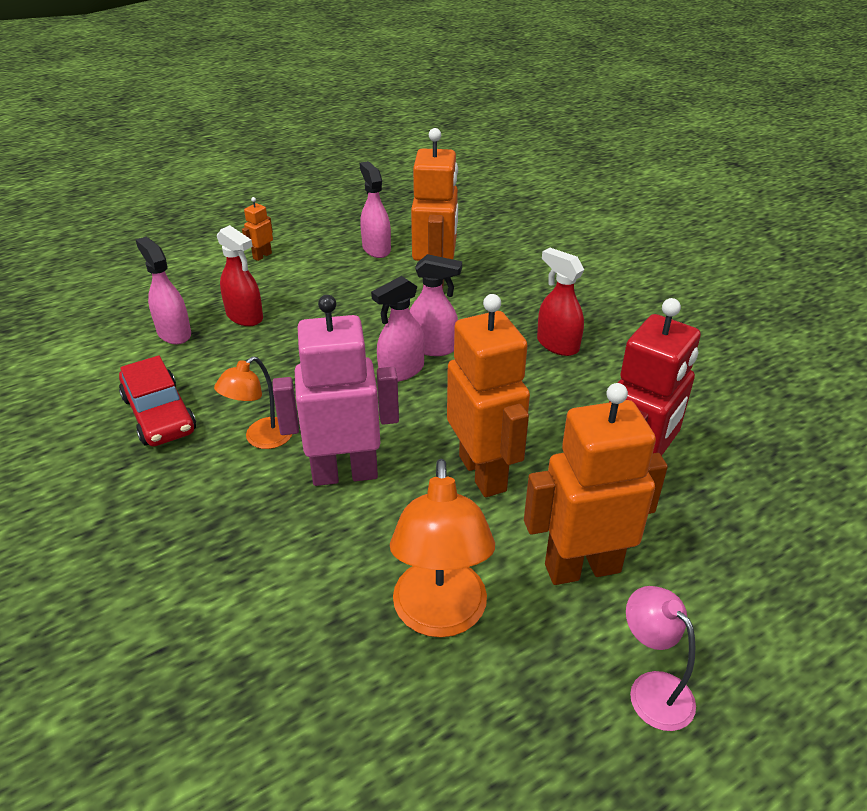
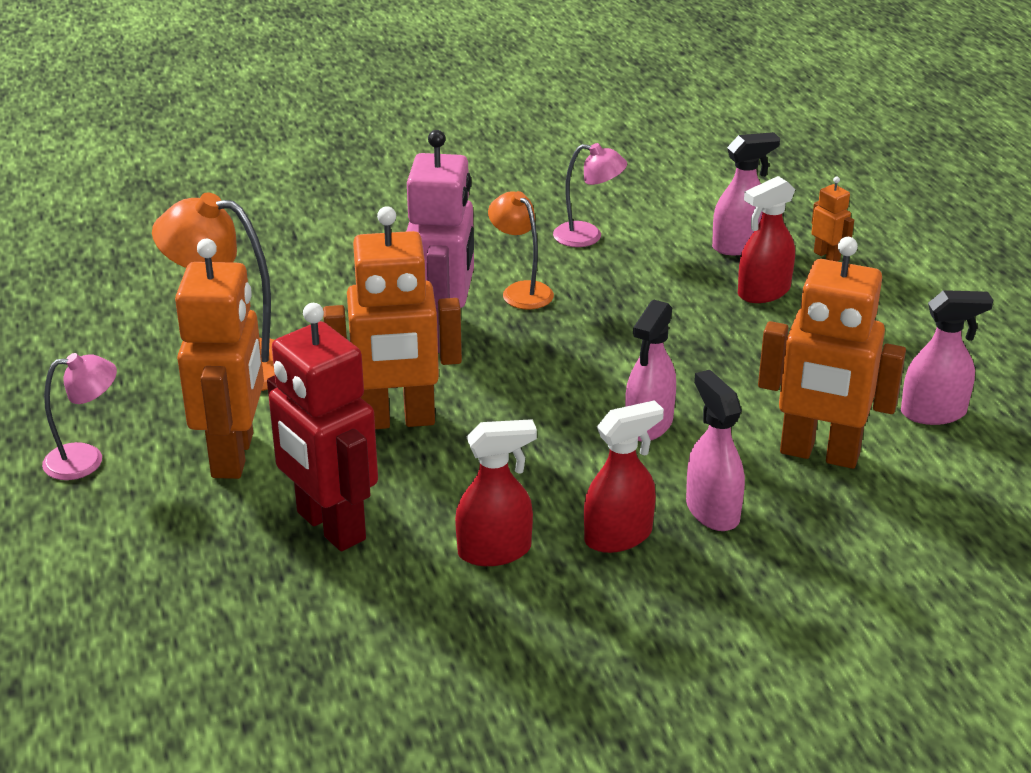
camera: 105 degrees right, 5 degrees down
red car [119,355,196,446] -> pink lamp [553,143,627,247]
orange robot [242,197,273,261] -> orange robot moved to [811,177,854,261]
pink spray bottle [371,276,425,382] -> pink spray bottle moved to [686,370,745,531]
none -> red spray bottle [455,419,537,566]

